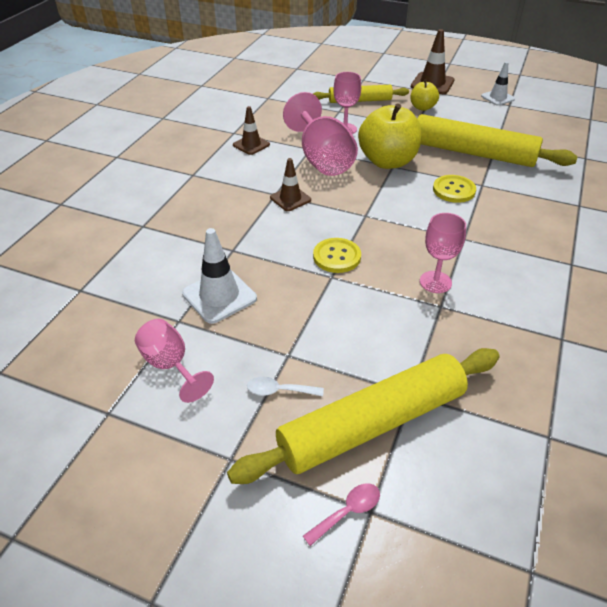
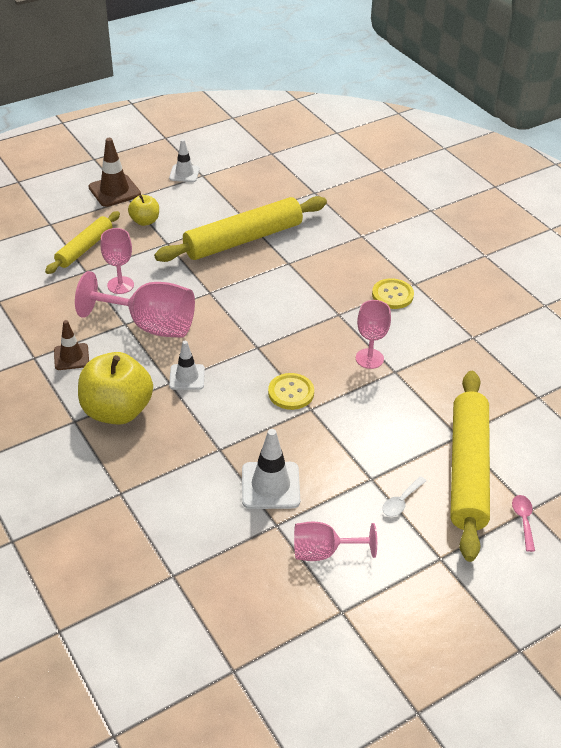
camera: 55 degrees left, 0 degrees up
brown traffic cone [270,158,311,211] -> white traffic cone [169,341,205,390]
yellow apple [358,104,422,169] -> yellow apple moved to [78,352,153,425]
yellow button [433,175,476,203] -> yellow button moved to [372,278,414,309]

